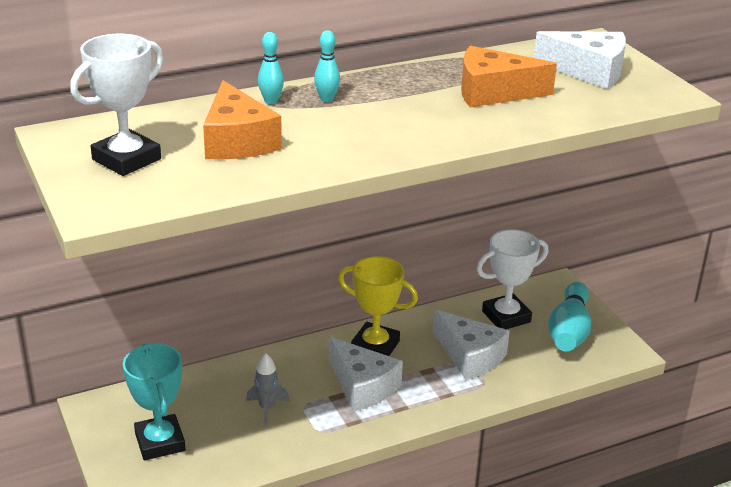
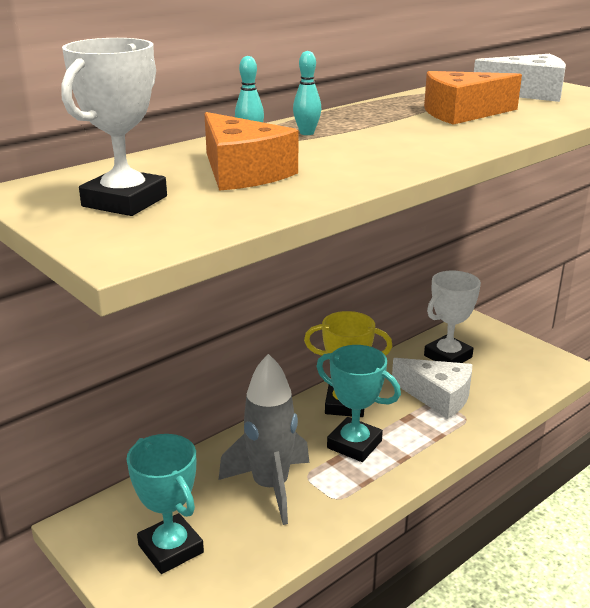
camera: 15 degrees left, 5 degrees down
grey rocket [246,353,290,426] -> grey rocket [219,354,309,525], size x2.02
white cheese [329,336,403,412] -> turquoise trophy [317,345,401,462]
turquoise bowling pin [548,282,591,352] -> none

